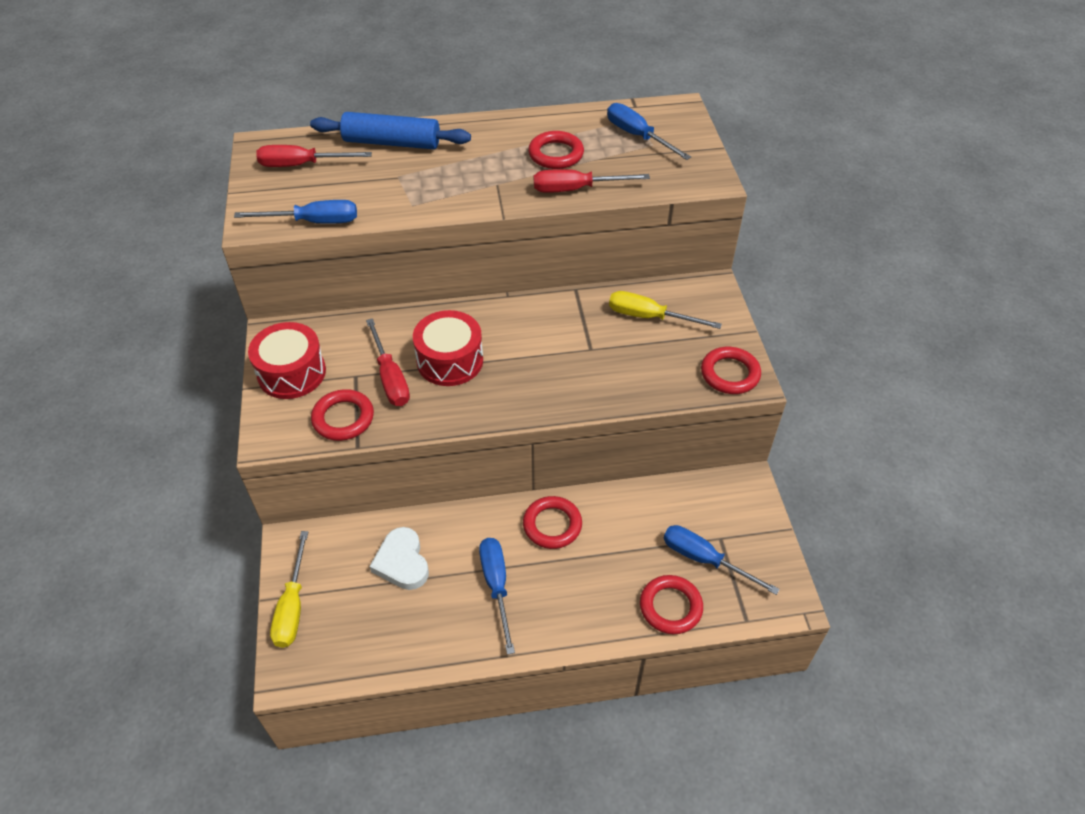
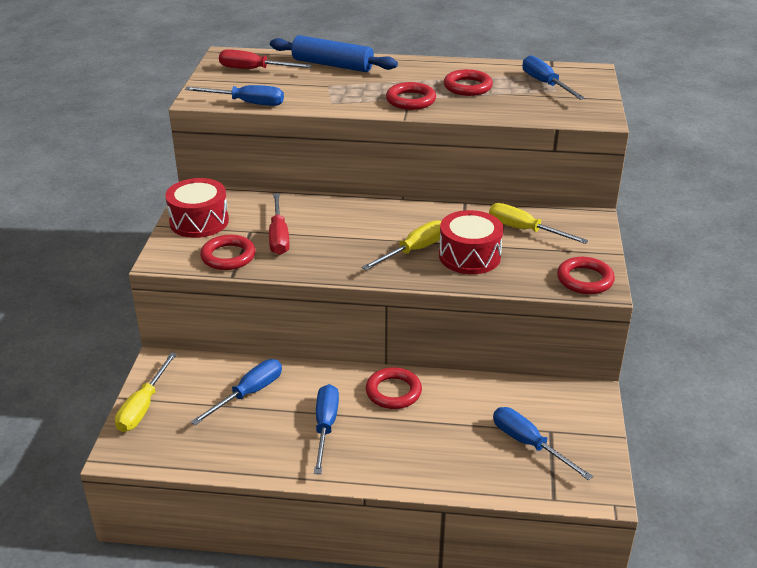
camera: 15 degrees right, 15 degrees down
white heart [369,527,429,590] -> blue screwdriver [191,359,282,425]
red drum [413,310,483,386] -> red drum moved to [439,210,504,274]
red screwdriver [534,169,650,193] -> none
red ring [640,575,703,634] -> red ring moved to [386,82,436,110]
none -> yellow screwdriver [362,220,441,270]

